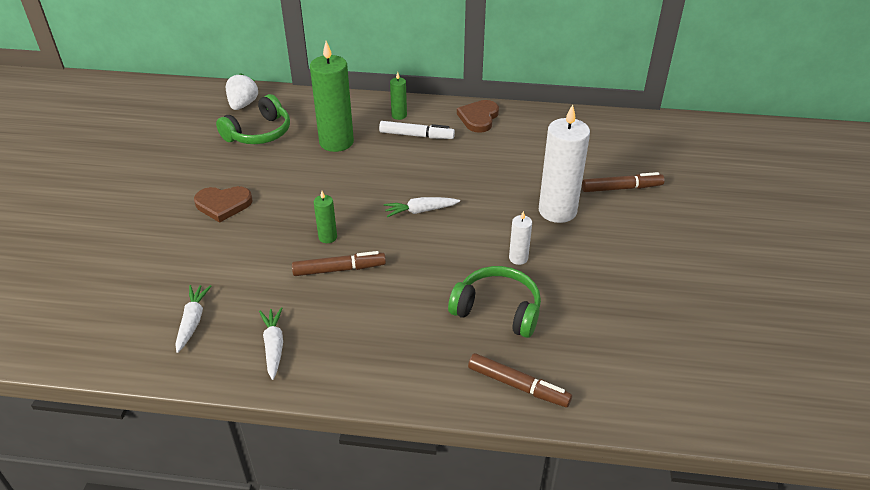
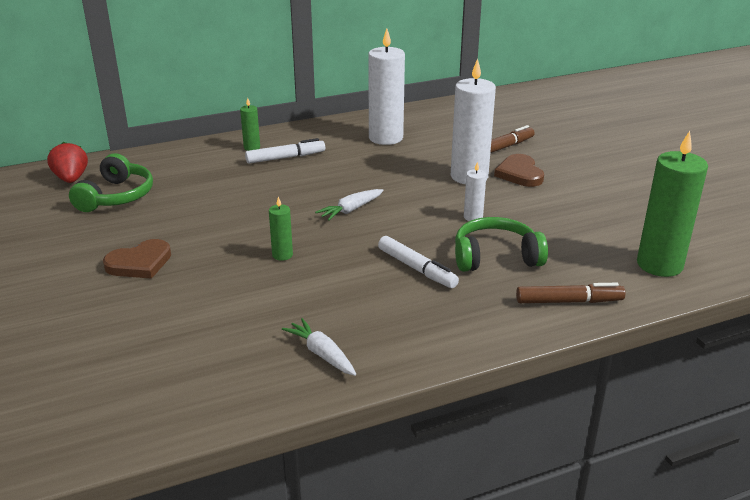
camera: 30 degrees left, 10 degrees down
white carrot [175,285,212,353] -> none
white strawberry [226,73,258,110] -> red strawberry [47,142,88,183]
brown marker [292,251,386,276] -> none
green candle [310,41,354,152] -> green candle moved to [637,131,708,277]
brown heart [457,100,499,133] -> brown heart moved to [494,154,544,187]
none -> white candle [368,29,405,145]
none -> white marker [378,236,459,288]

